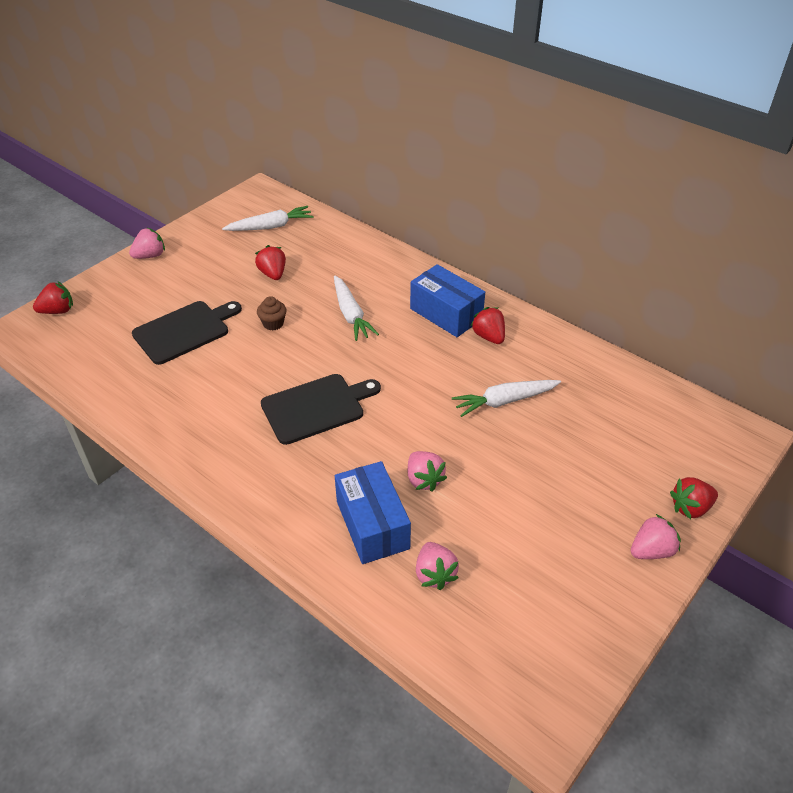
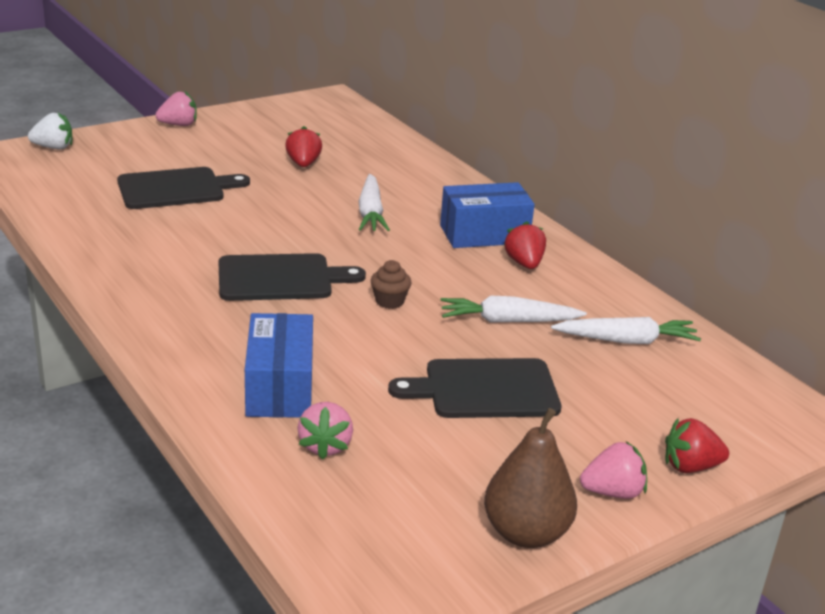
camera: 15 degrees right, 15 degrees down
red strawberry [33,282,73,314] -> white strawberry [28,113,72,149]
white carrot [222,206,314,231] -> white carrot moved to [551,317,701,344]
brown cupcake [257,296,287,331] -> brown cupcake moved to [370,260,412,309]
pink strawberry [408,451,447,492] -> none
blue box [410,264,485,337] -> blue box turned 75 degrees counterclockwise [440,182,535,248]
none -> black cutting board [388,358,561,418]
none -> brown pear [484,408,577,548]

